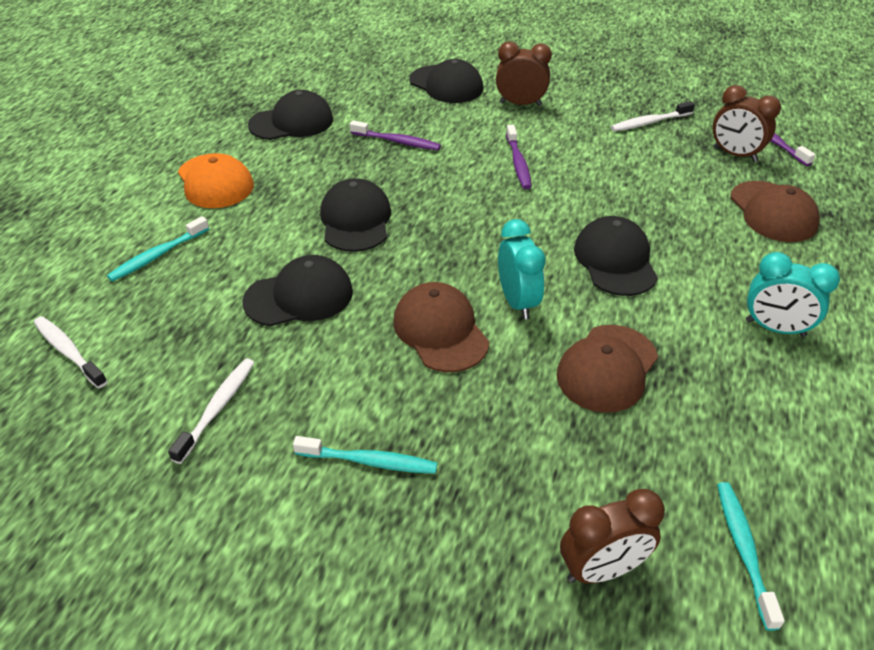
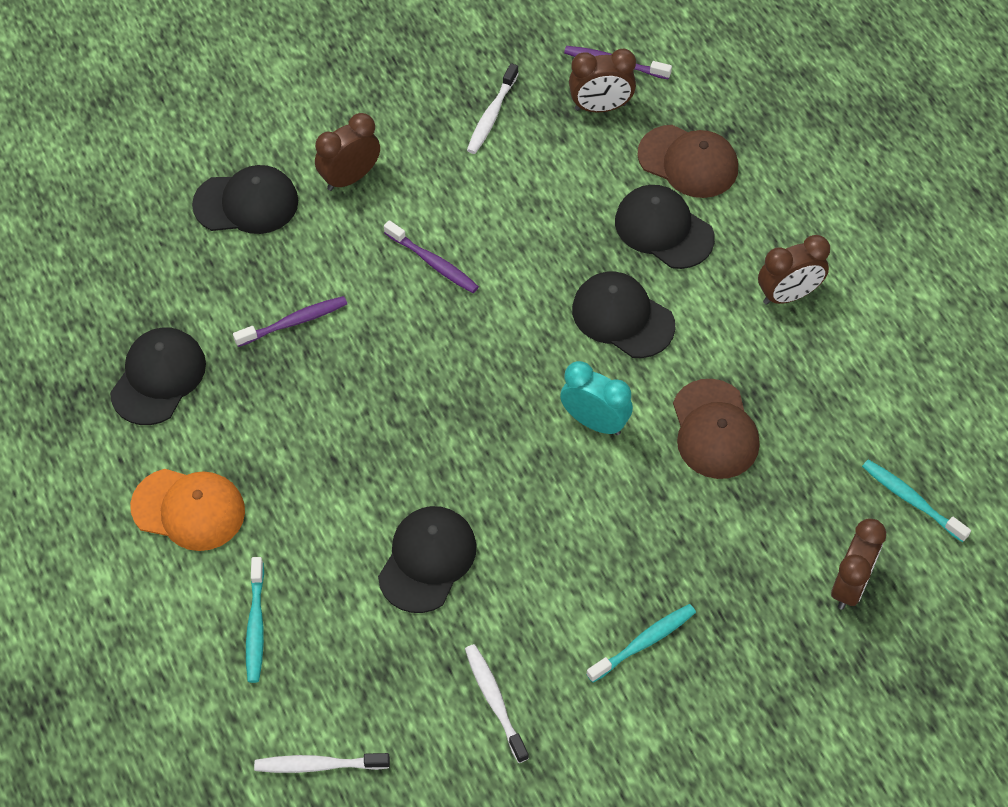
camera: 45 degrees left, 15 degrees up
black cap [320,178,391,252] -> black cap moved to [615,185,715,269]
brown cap [393,282,489,372] -> none
turquoise clock [746,252,840,337] -> brown clock [758,235,830,305]

